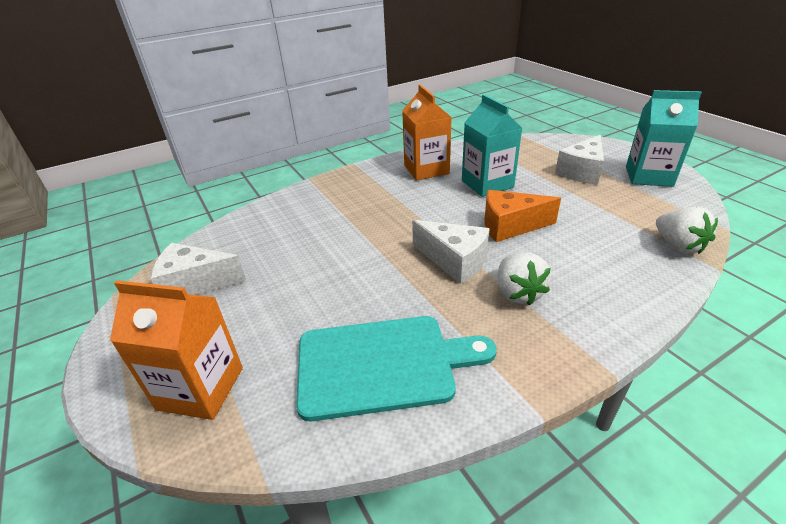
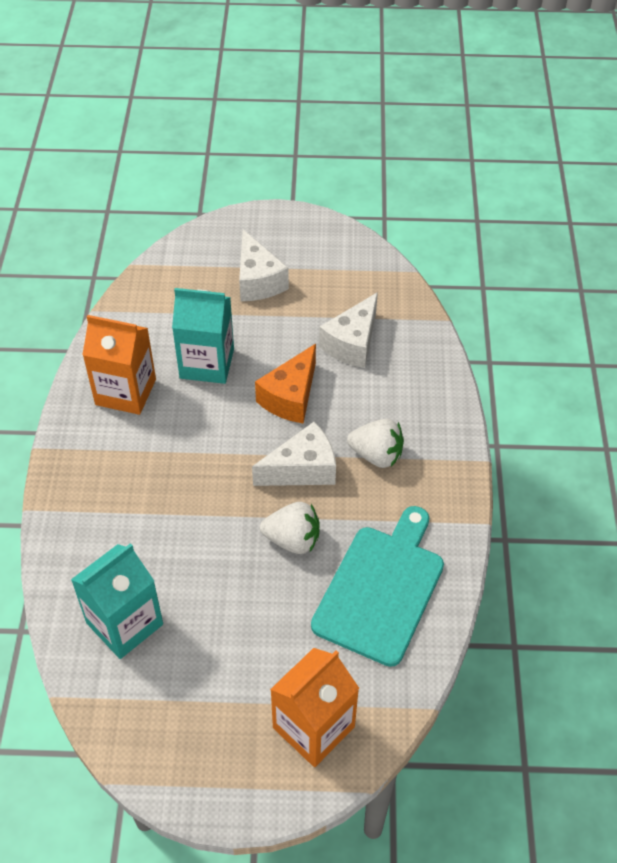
camera: 60 degrees left, 15 degrees up
white cheese [150,243,246,295] -> white cheese moved to [319,292,378,368]
turquoise carton [626,90,702,187] -> turquoise carton moved to [71,543,163,659]
white strawberry [656,207,718,254] -> white strawberry moved to [260,502,320,554]

